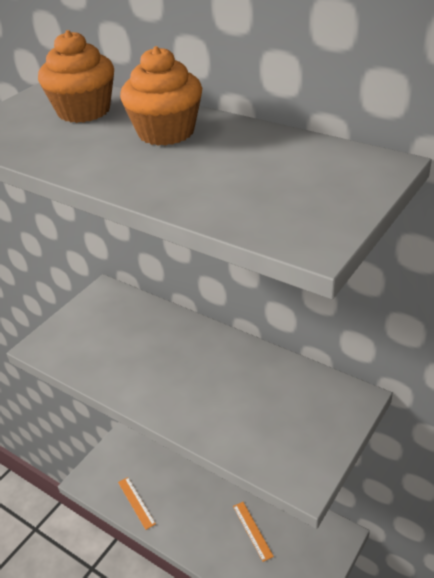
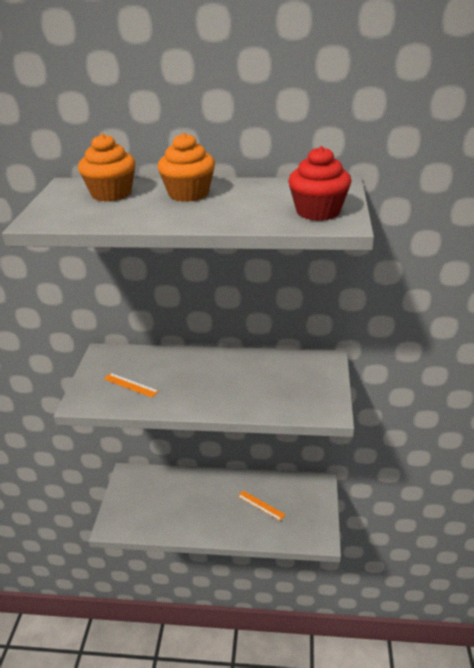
camera: 30 degrees left, 5 degrees down
orange ruler [118,477,156,530] -> orange ruler moved to [104,373,159,398]
none -> red cupcake [288,146,351,221]

